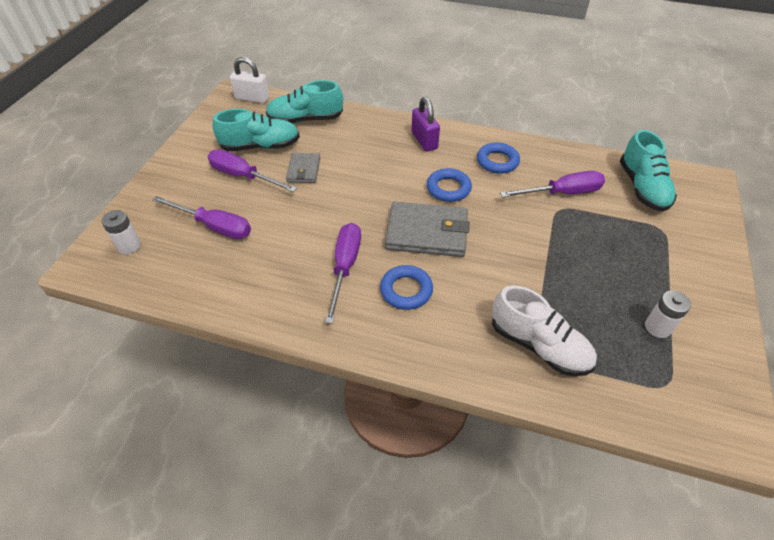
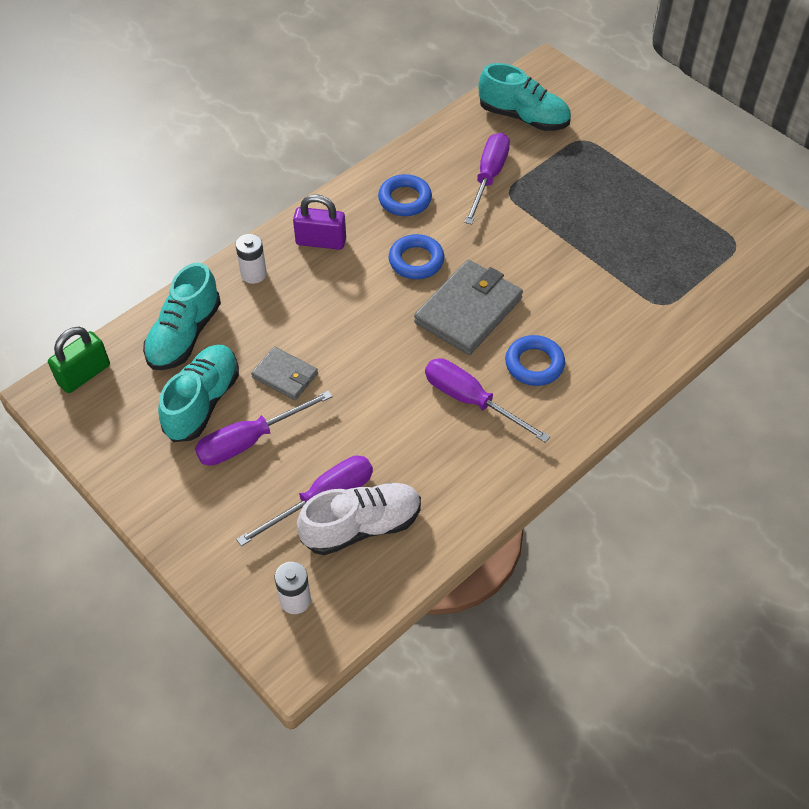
camera: 60 degrees left, 5 degrees up
white padlock [230,57,269,103] -> green padlock [48,327,110,393]
white shoe [492,285,597,376] -> white shoe moved to [297,483,421,555]
white battery [645,291,691,338] -> white battery moved to [235,234,267,284]

